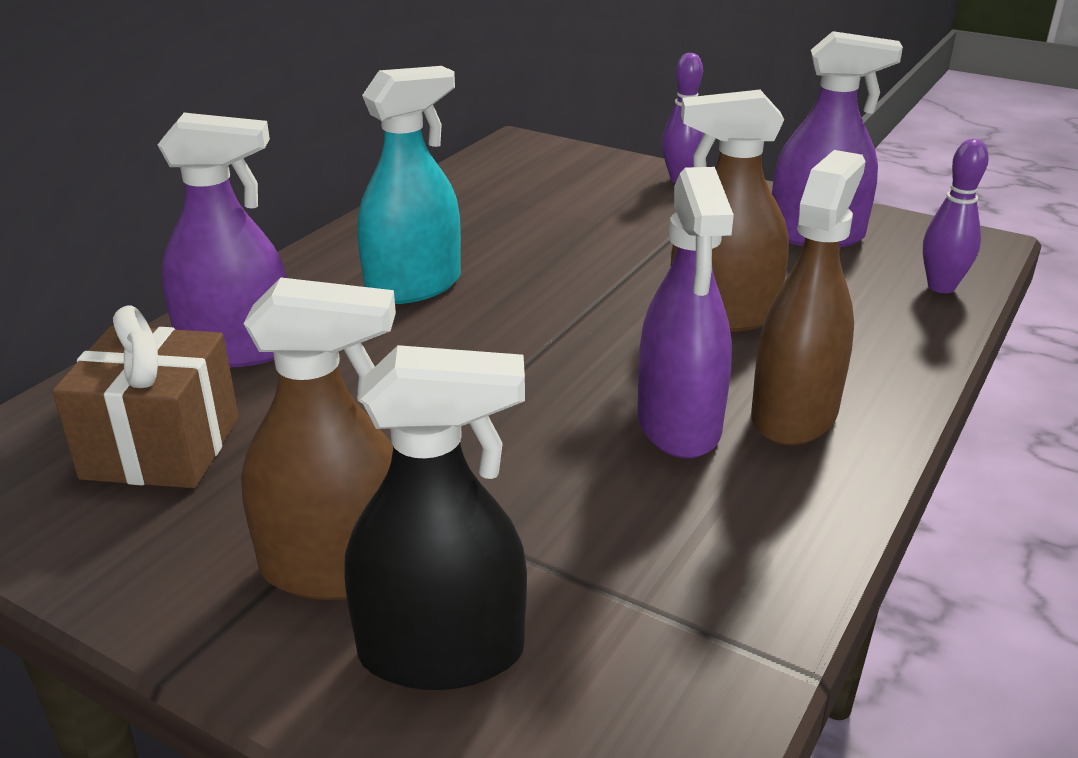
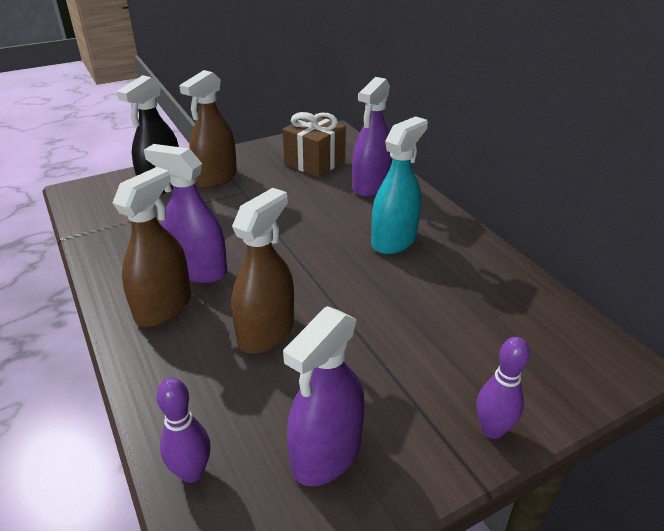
camera: 120 degrees right, 5 degrees up
turquoise spray bottle [358,66,461,304] -> turquoise spray bottle turned 135 degrees counterclockwise [371,116,428,254]
brown spray bottle [751,150,866,446] -> brown spray bottle turned 120 degrees counterclockwise [113,167,191,327]

